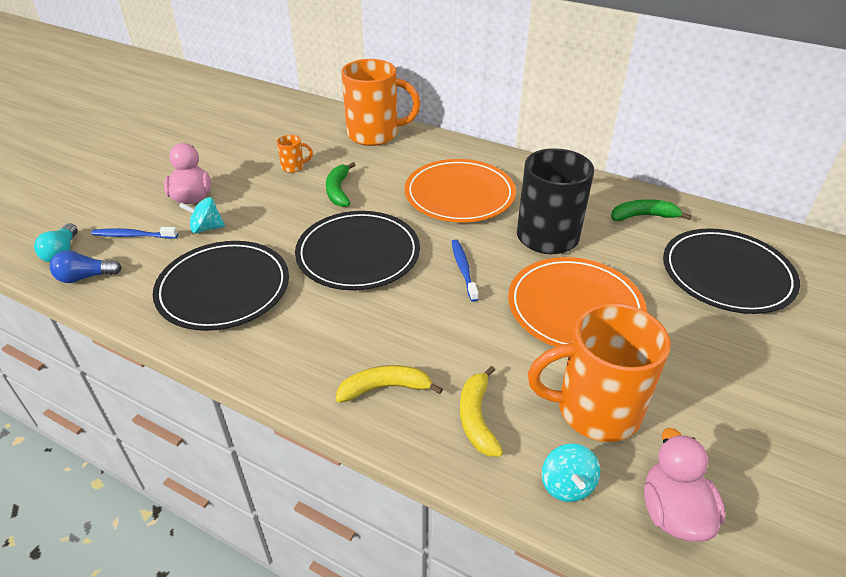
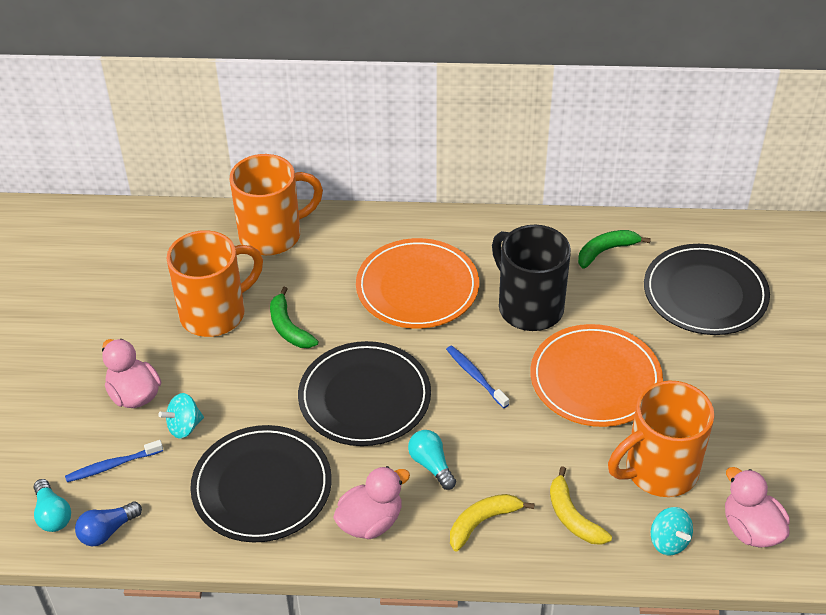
camera: 25 degrees left, 5 degrees up
orange mug [277,135,313,173] -> orange mug [166,230,263,337], size x2.40
none -> pink duck [333,466,410,539]
none -> turquoise light bulb [408,430,456,490]

